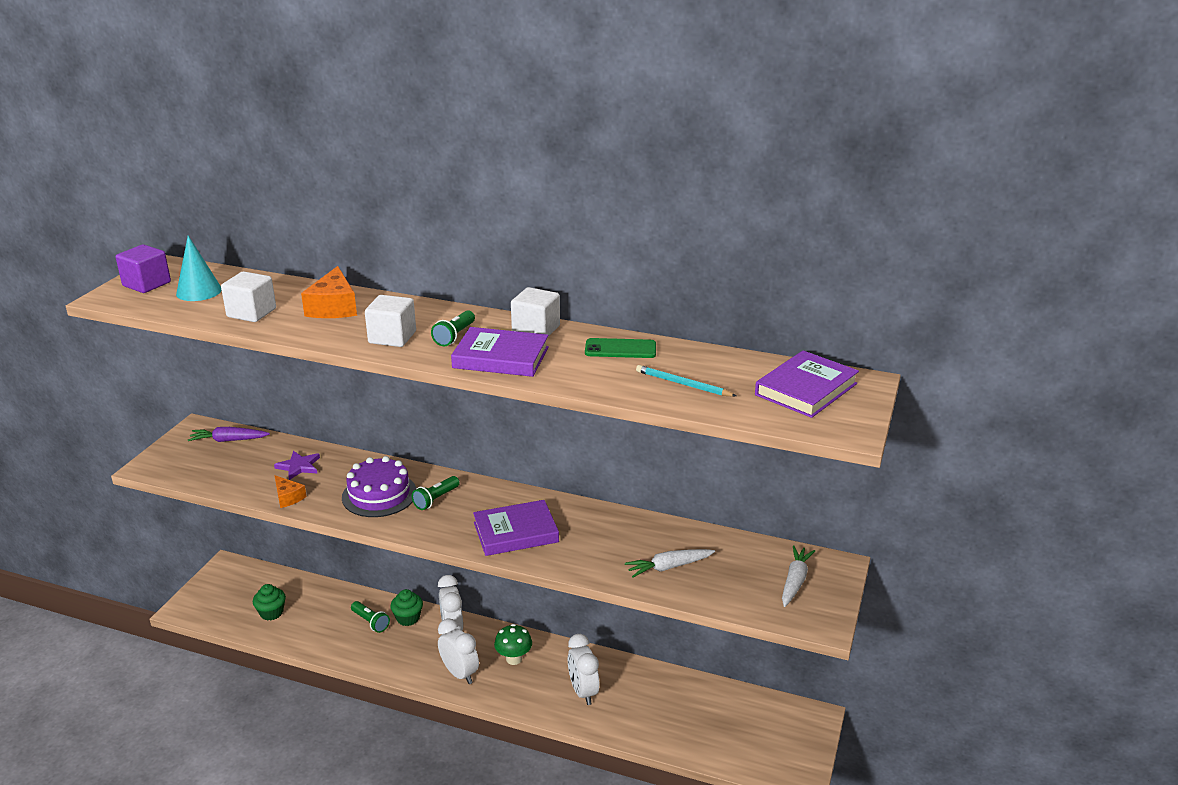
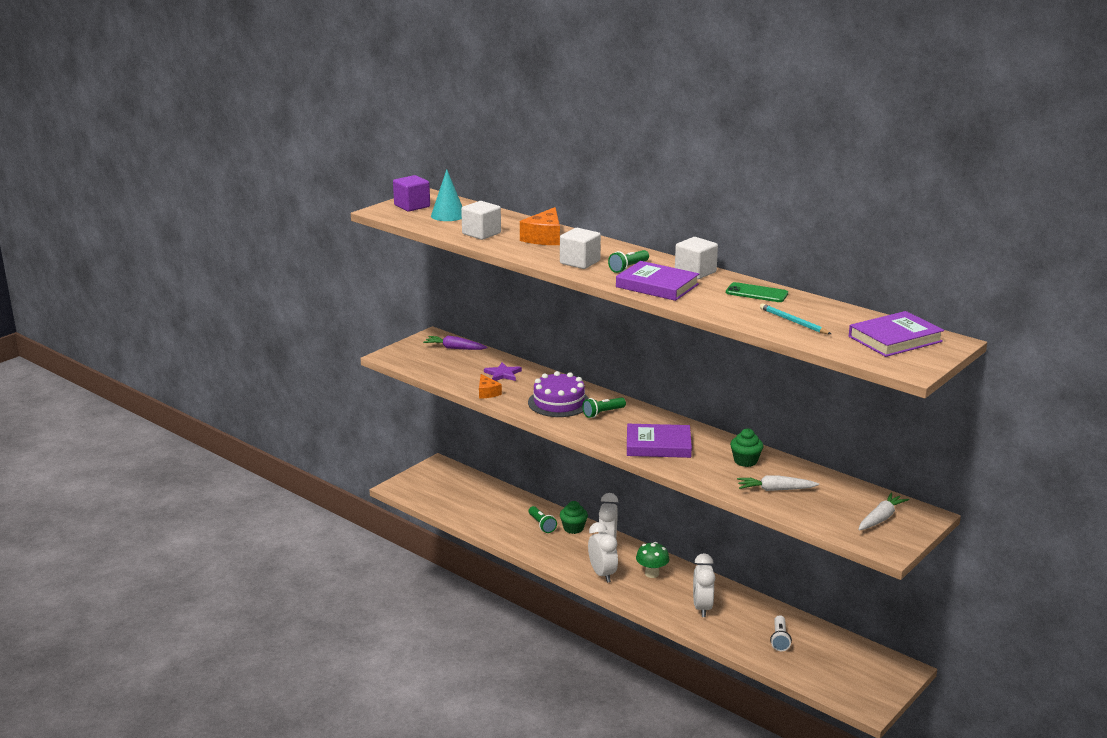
camera: 20 degrees right, 5 degrees down
green cupcake [253,584,286,620] -> green cupcake moved to [730,429,764,467]
none -> white flashlight [770,615,792,651]

